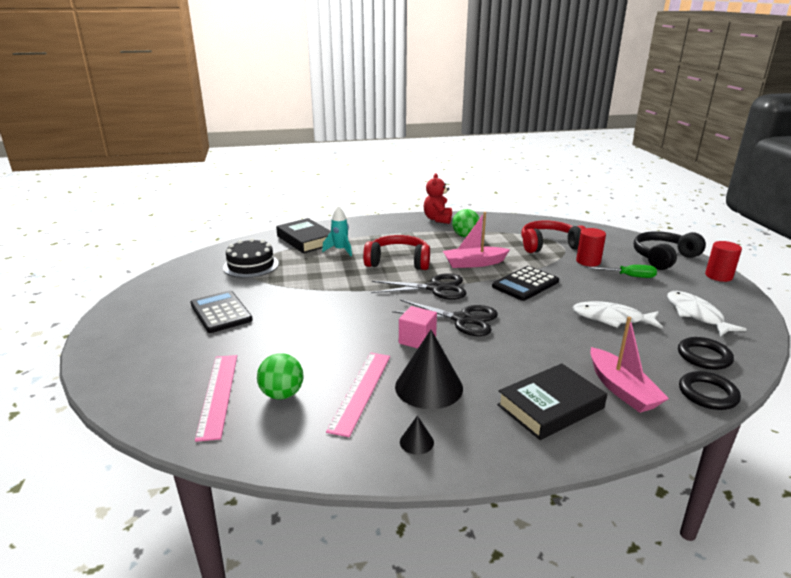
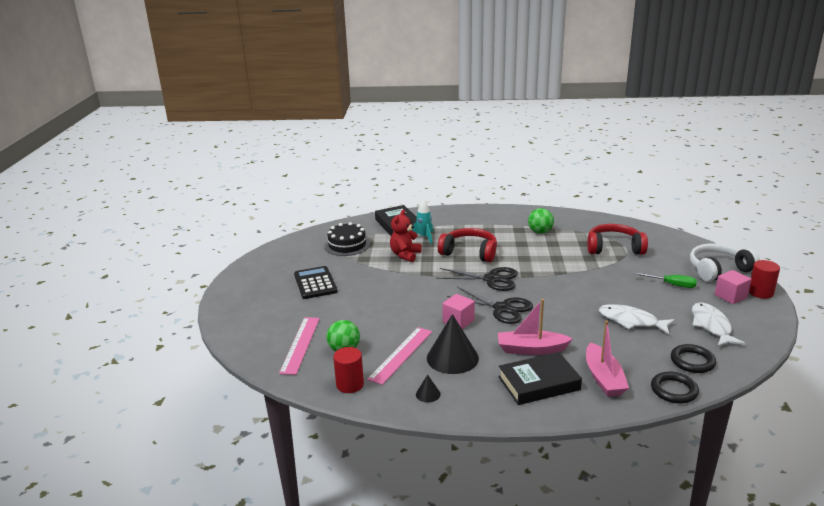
camera: 15 degrees right, 0 degrees up
red teddy bear [424,173,452,224] -> red teddy bear moved to [390,209,422,262]
pink boat [443,212,510,268] -> pink boat moved to [498,299,573,355]
black calculator [492,266,559,301] -> none
red cylinder [576,228,606,266] -> red cylinder moved to [333,347,364,393]
black headphones [634,231,706,270] -> white headphones [690,243,760,282]
none -> pink cube [715,270,752,304]

